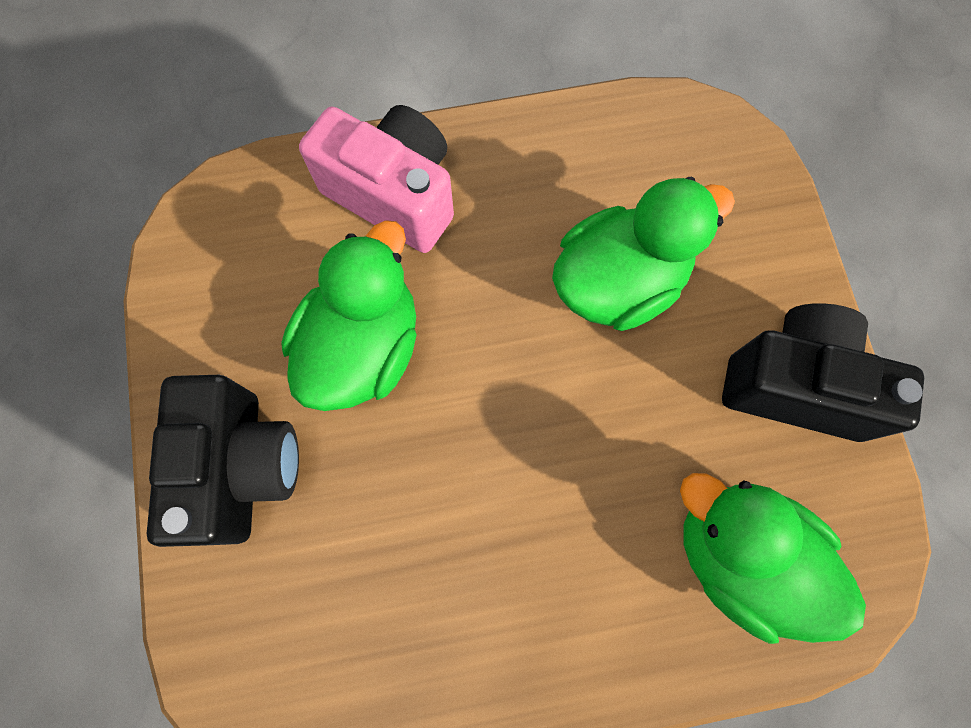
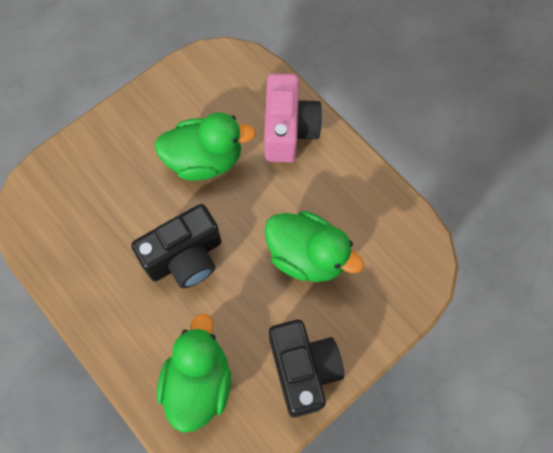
camera: 60 degrees right, 5 degrees down
black camera [146,375,299,547] -> black camera moved to [131,204,222,288]

